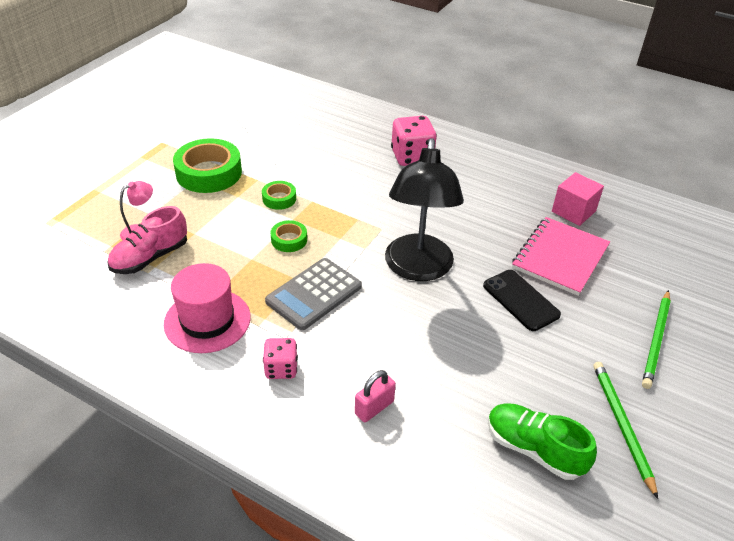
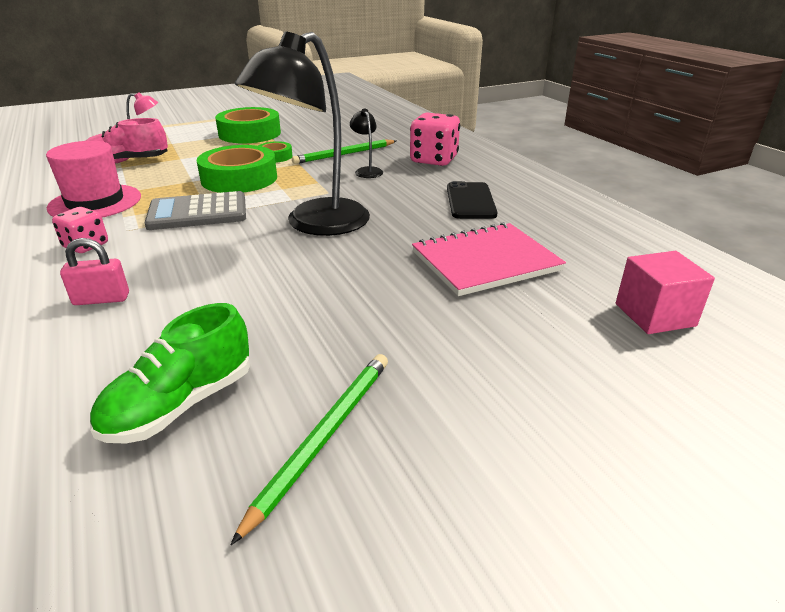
camera: 35 degrees right, 10 degrees down
green tape [271,220,307,252] -> green tape [196,145,277,193], size x2.00
black phone [483,270,561,331] -> black phone moved to [447,181,498,219]
green shoe [488,403,597,480] -> green shoe turned 120 degrees counterclockwise [90,303,250,444]
pink cube [552,172,604,226] -> pink cube moved to [616,251,715,334]
green pencil [642,290,671,389] -> green pencil moved to [292,139,396,164]
none -> black lamp [350,109,383,178]

